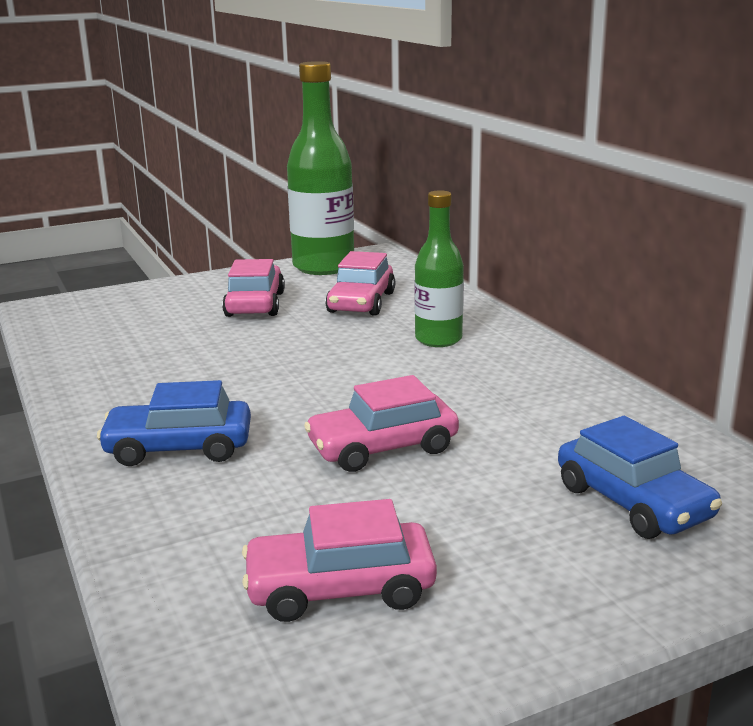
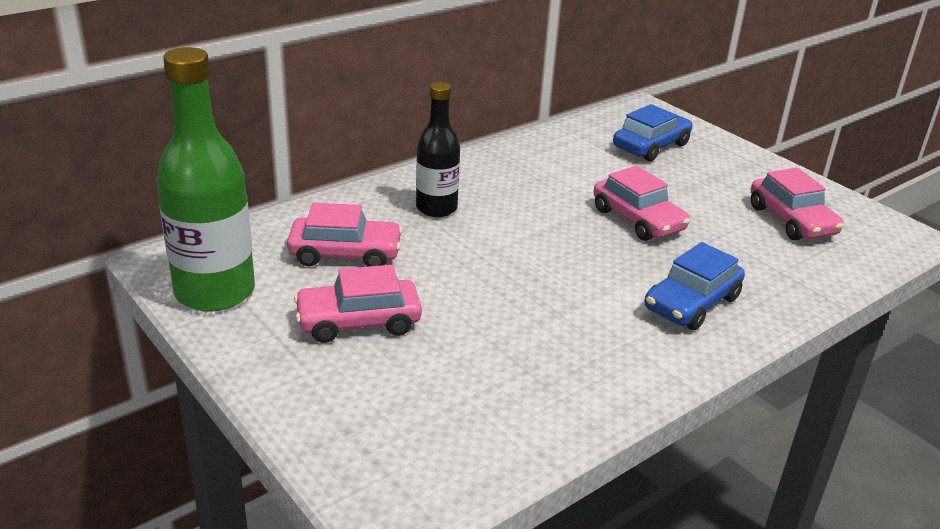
camera: 105 degrees left, 10 degrees up
blue car [97,380,251,466] -> blue car turned 60 degrees clockwise [644,242,745,330]
green bottle [414,190,464,347] -> black bottle [416,82,460,217]

